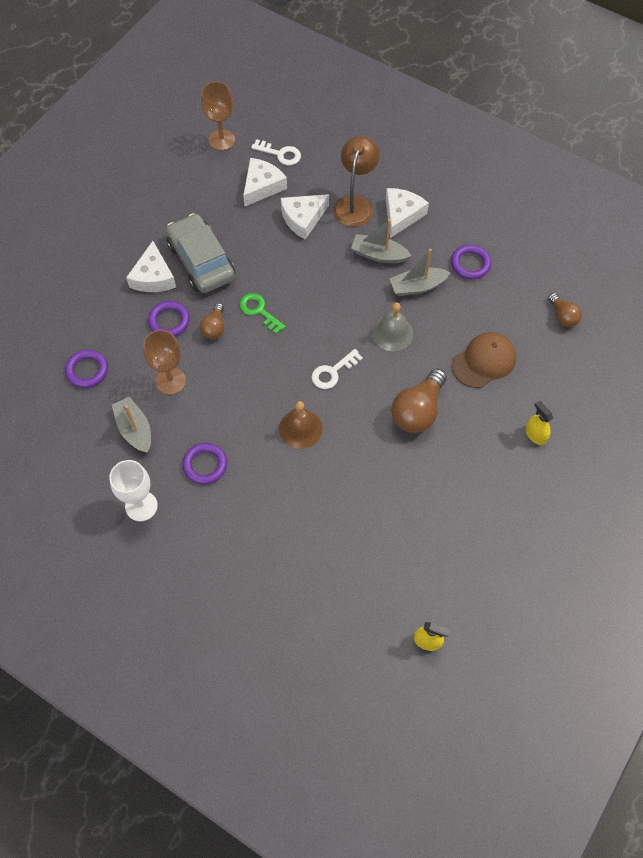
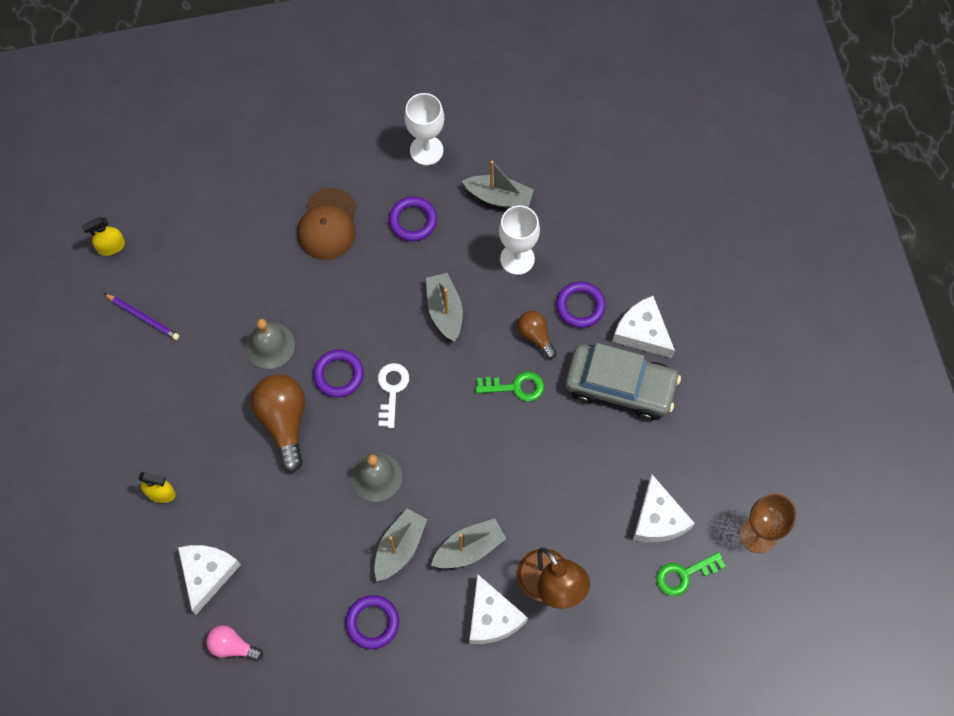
camera: 135 degrees right, 5 degrees up
purple ring [65,350,108,388] -> purple ring moved to [313,350,364,398]
brown goblet [143,330,186,395] -> white goblet [499,205,540,275]
white key [251,139,301,165] -> green key [657,552,726,596]
brown bell [279,401,322,449] -> none
white cheese [281,194,329,240] -> white cheese moved to [178,545,241,615]
brown cap [452,332,516,388] -> brown cap moved to [297,188,356,260]
brown light bulb [548,293,582,327] -> pink light bulb [206,625,263,661]
none -> purple pencil [104,293,180,340]
none -> grey bell [245,319,295,369]
none -> grey boat [426,273,463,342]

